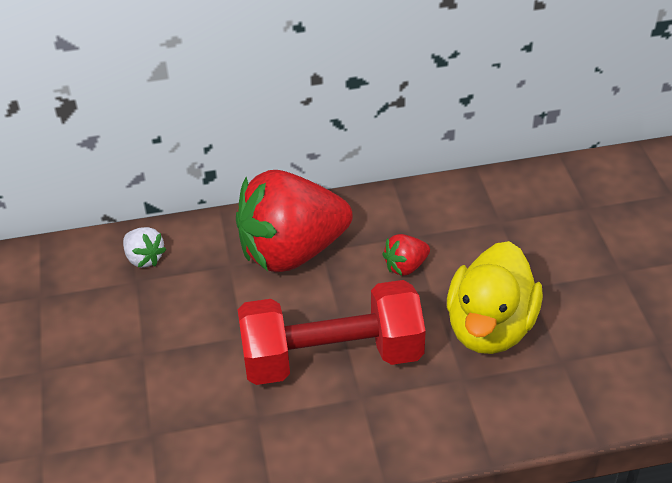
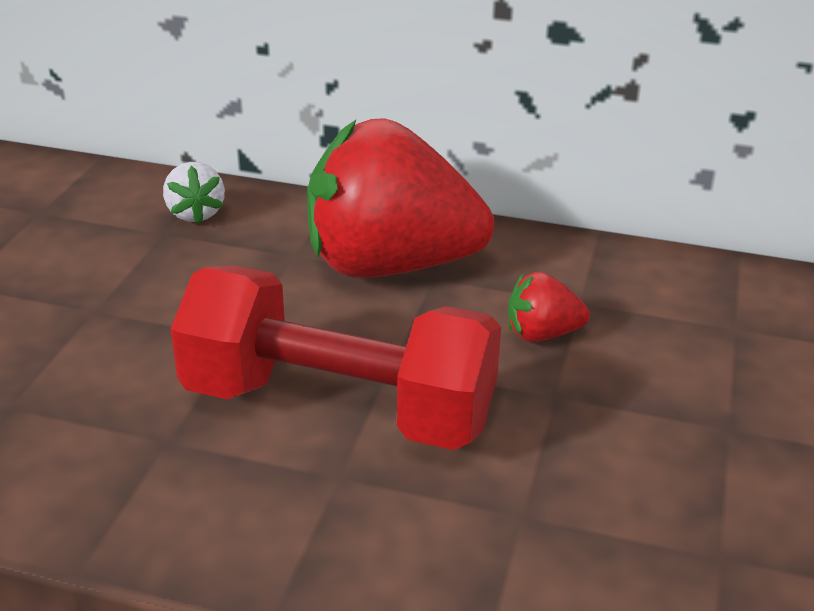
camera: 25 degrees right, 10 degrees down
yellow duck [447,241,543,354] -> none

